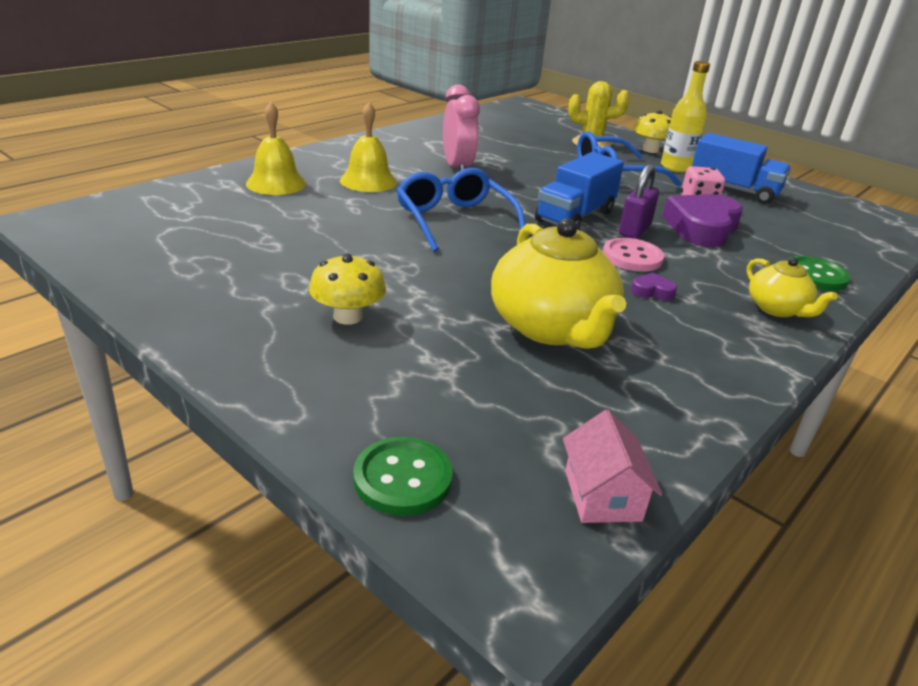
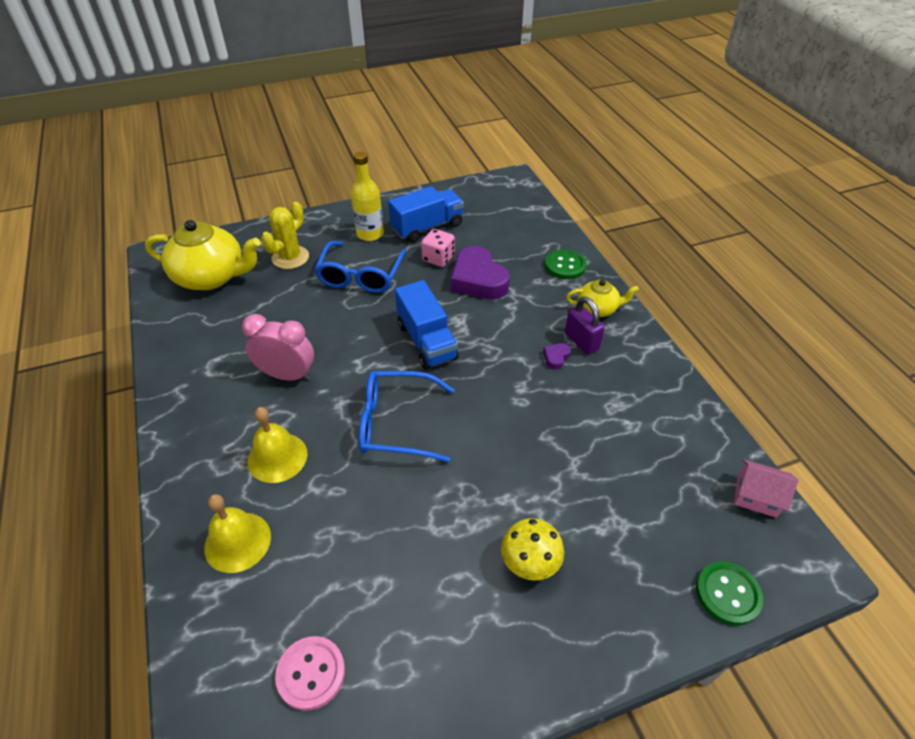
camera: 60 degrees left, 15 degrees up
yellow teapot [491,218,626,349] -> yellow teapot moved to [145,220,261,290]
pink button [603,238,664,272] -> pink button moved to [275,636,345,711]
purple padlock [619,164,659,239] -> purple padlock moved to [565,296,605,354]
yellow mushroom [633,110,672,153] -> none

